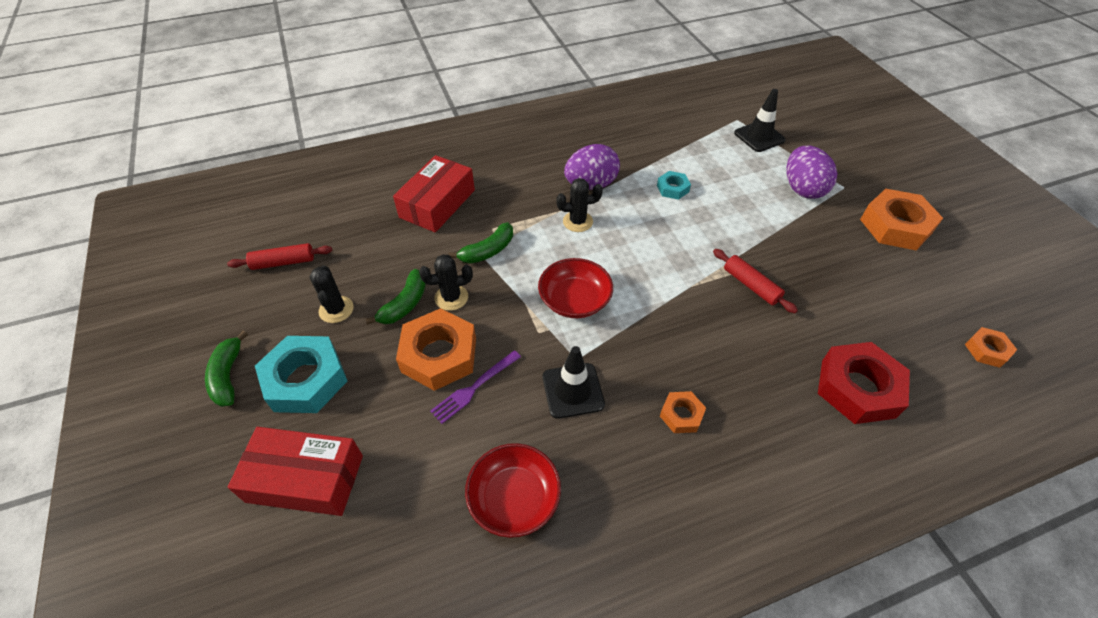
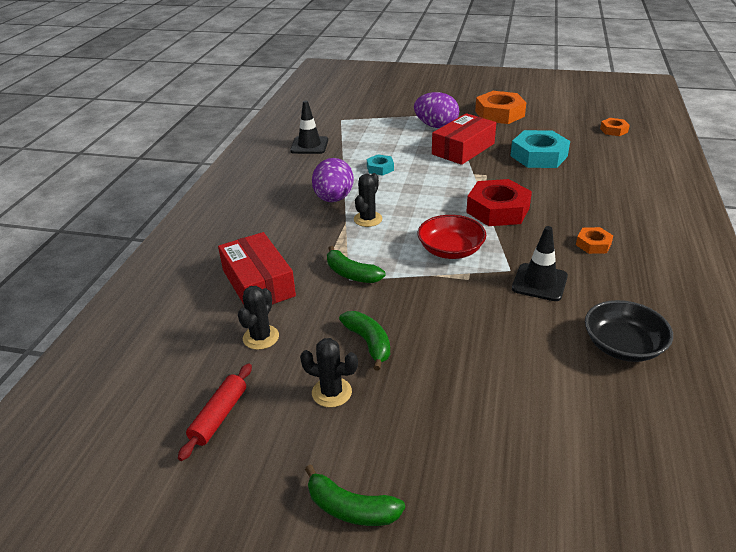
camera: 55 degrees left, 15 degrees down
red box [228,427,363,516] -> red box moved to [432,113,496,165]
turquoise nut [255,336,347,413] -> turquoise nut moved to [511,130,570,168]
orange nut [396,308,476,391] -> none
black cactus [419,254,473,311] -> black cactus moved to [238,286,279,350]
purple fork [430,350,521,424] -> none
green banana [448,222,513,264] -> green banana turned 135 degrees clockwise [327,246,386,283]
red bowl [465,443,561,538] -> black bowl [585,300,673,362]
red rolling pin [713,249,798,313] -> none
black traffic cone [734,89,786,152] -> black traffic cone moved to [290,101,328,154]
red nut [818,342,910,424] -> red nut moved to [466,179,532,226]

